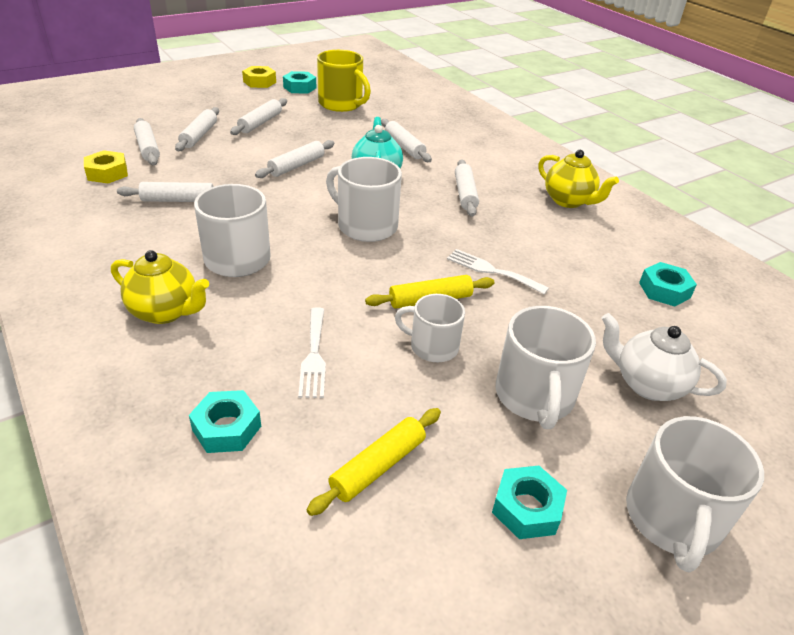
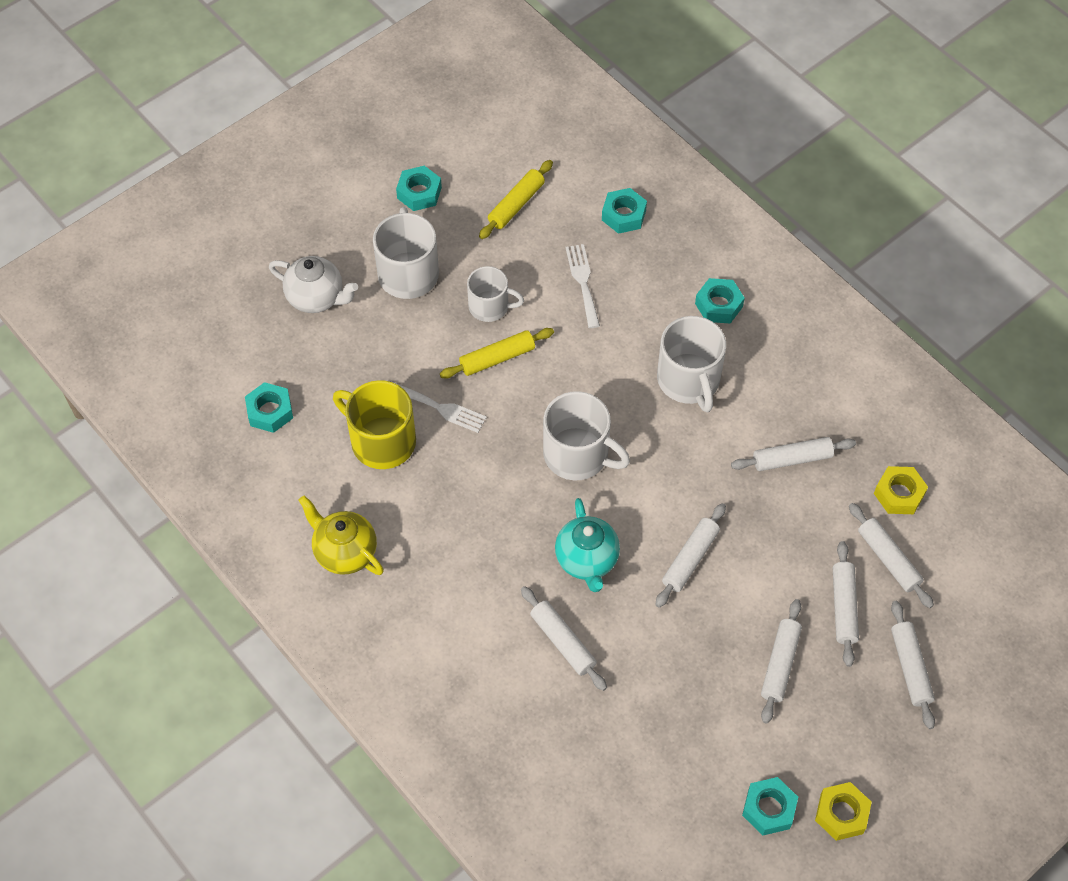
camera: 175 degrees right, 20 degrees up
yellow teapot [111,250,209,324] -> turquoise nut [695,278,745,324]
yellow mug [317,50,371,112] -> yellow mug moved to [333,380,416,469]
white rolling pin [455,159,479,217] -> white rolling pin moved to [891,601,935,729]
white mug [626,416,764,572] -> none

